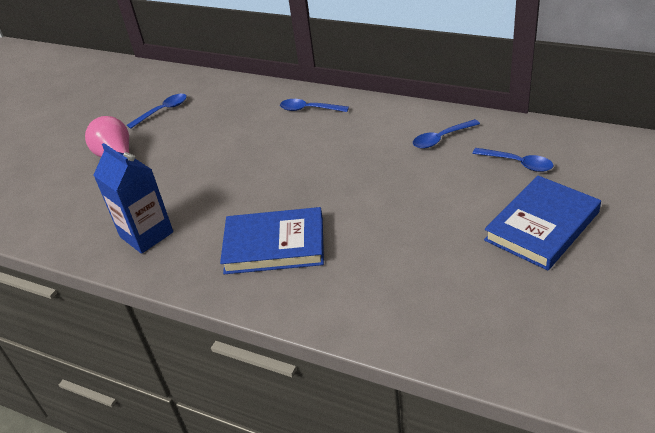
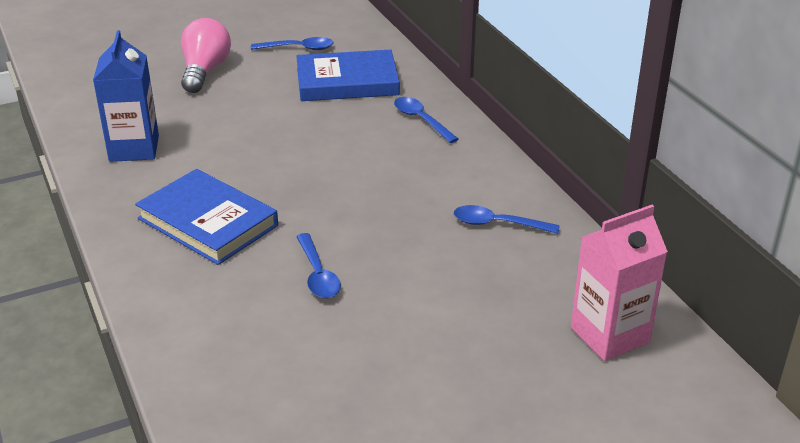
camera: 35 degrees right, 5 degrees down
blue spoon [472,148,554,172] -> blue spoon moved to [296,233,341,299]
blue book [484,176,601,270] -> blue book moved to [296,49,400,101]
none -> pink carton [571,205,668,361]

